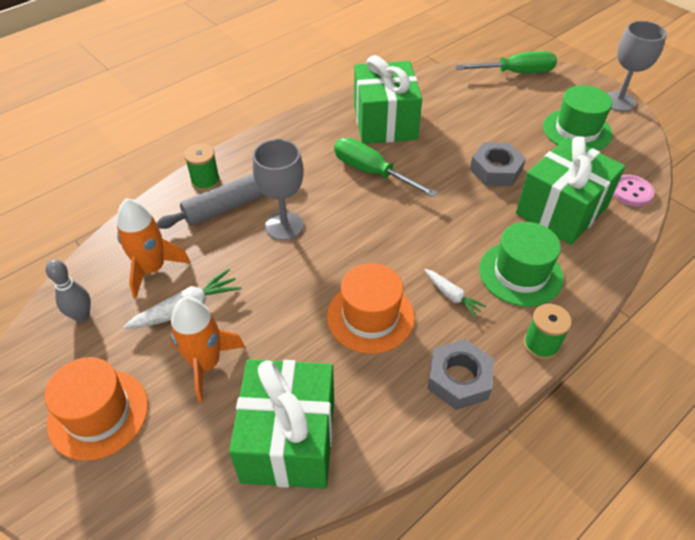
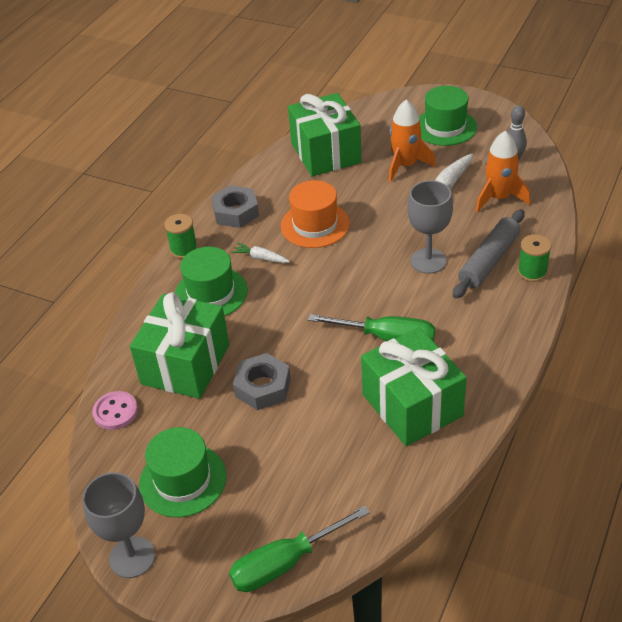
camera: 160 degrees right, 5 degrees down
orange hat [45,357,148,461] -> green hat [419,86,477,146]

